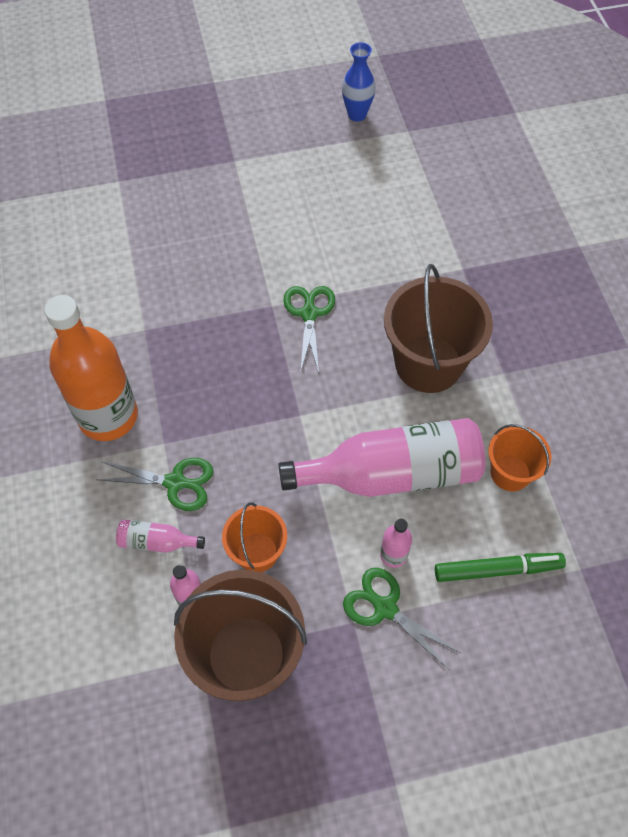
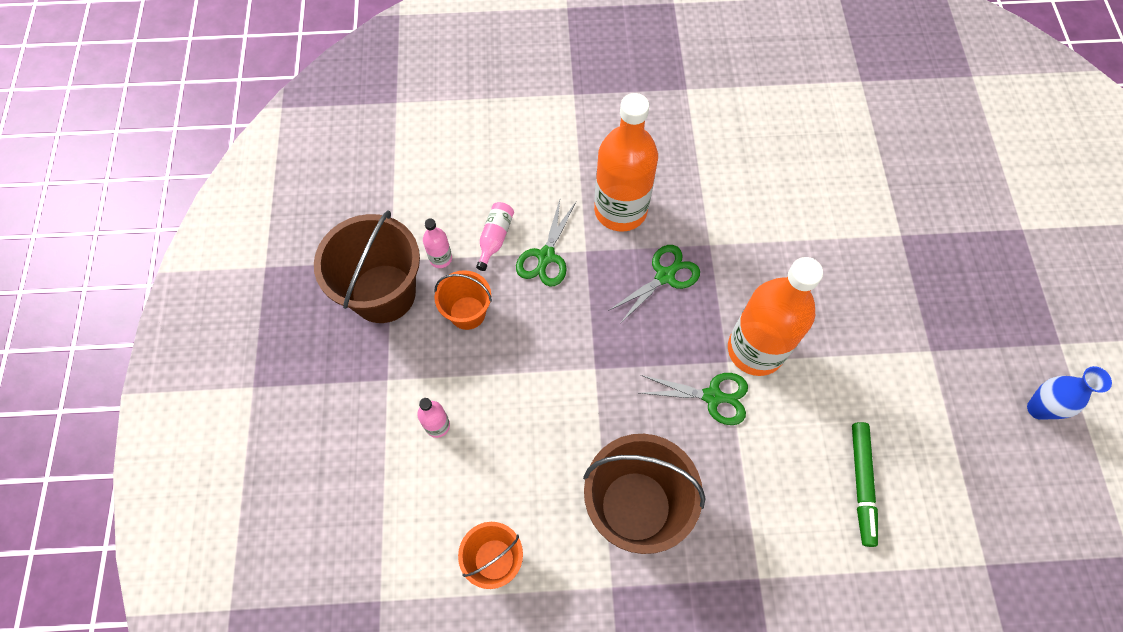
camera: 100 degrees right, 5 degrees up
pink bottle [278,418,485,497] -> none
blue vase [342,42,376,122] -> blue vase moved to [1027,366,1112,420]
green scissors [343,568,462,670] -> green scissors moved to [608,245,700,324]
green marker [435,553,566,582] -> green marker moved to [852,422,878,547]
none -> orange bottle [728,257,823,376]

